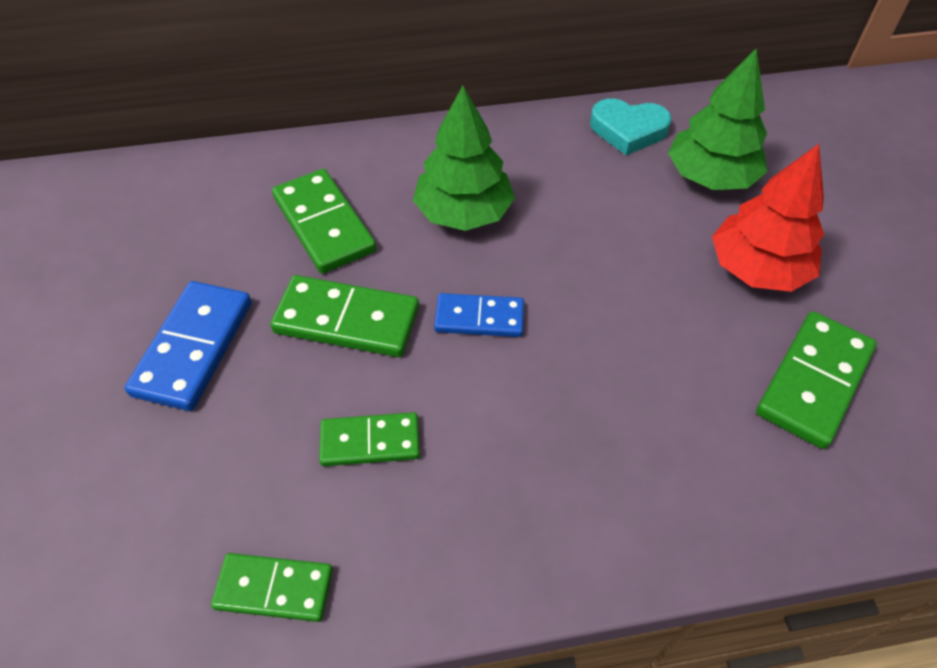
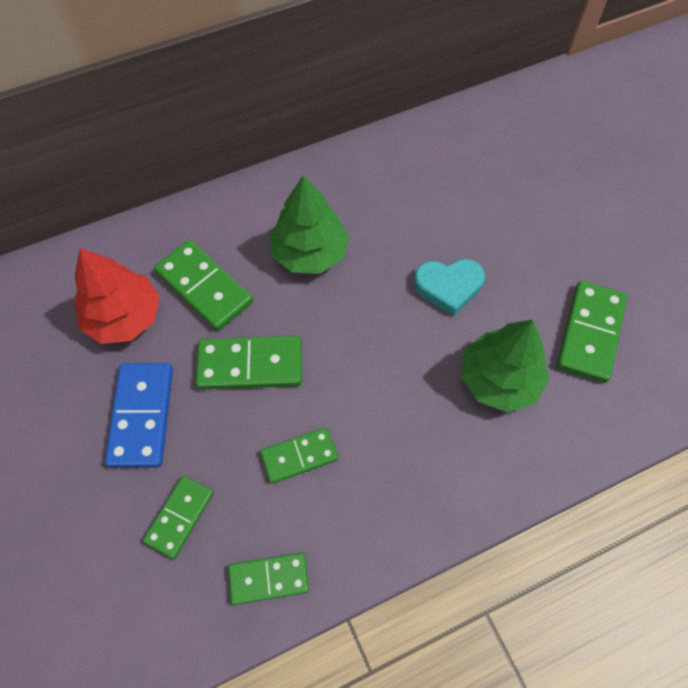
camera: 15 degrees left, 10 degrees up
blue domino [434,293,524,337] -> none
turquoise heart [590,98,672,155] -> turquoise heart moved to [414,259,485,316]
green tree [668,48,768,190] -> green tree moved to [461,320,549,412]
red tree [712,144,825,292] -> red tree moved to [74,248,160,344]
none -> green domino [143,476,214,559]

